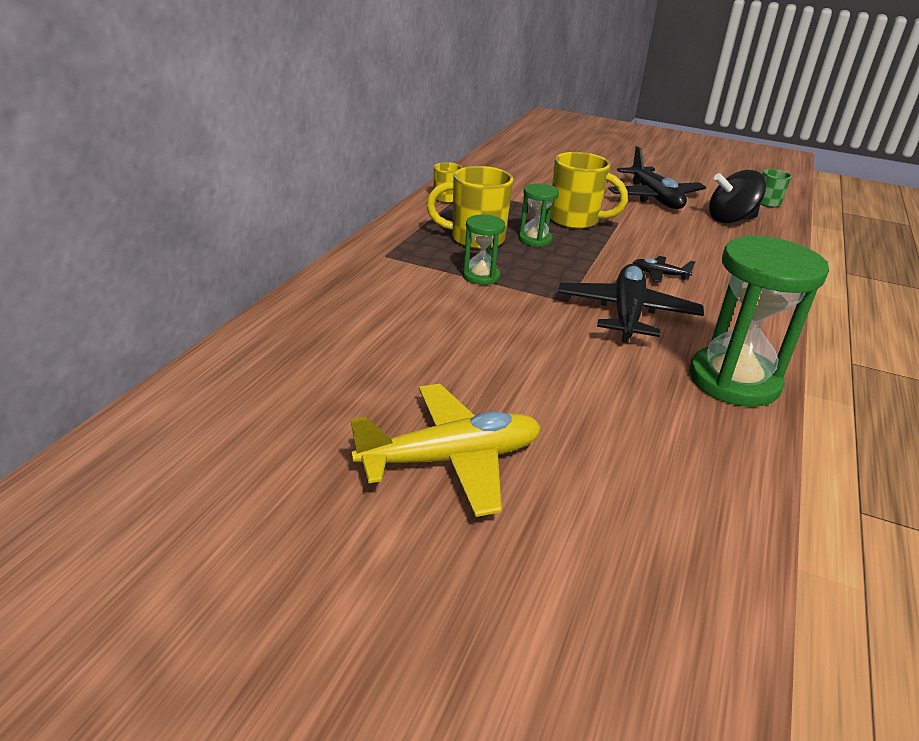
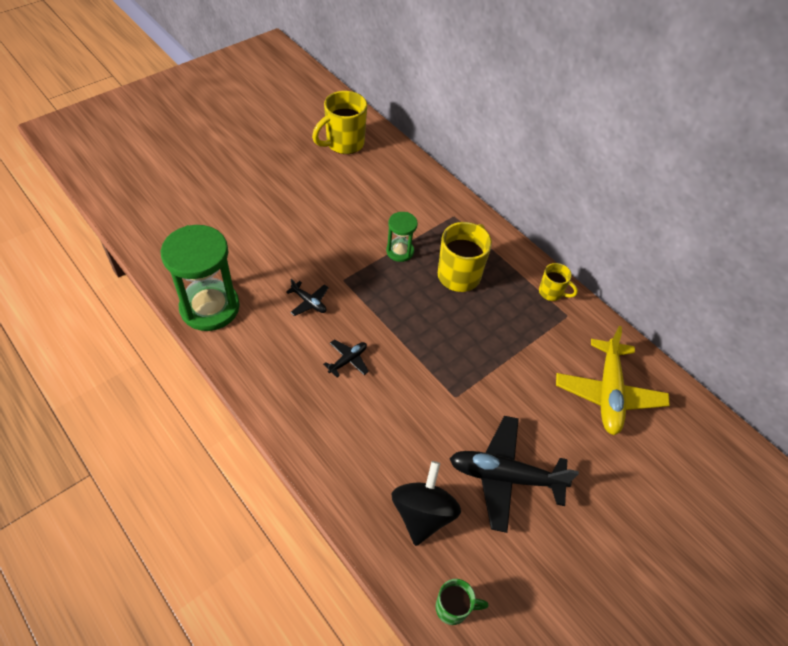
camera: 115 degrees right, 20 degrees up
yellow plane [350,384,541,517] -> yellow plane moved to [556,326,670,435]
green hourglass [518,183,559,247] -> none
yellow mug [550,152,628,229] -> yellow mug moved to [312,91,367,154]
black plane [558,264,704,343] -> black plane [286,279,329,316], size x0.46

